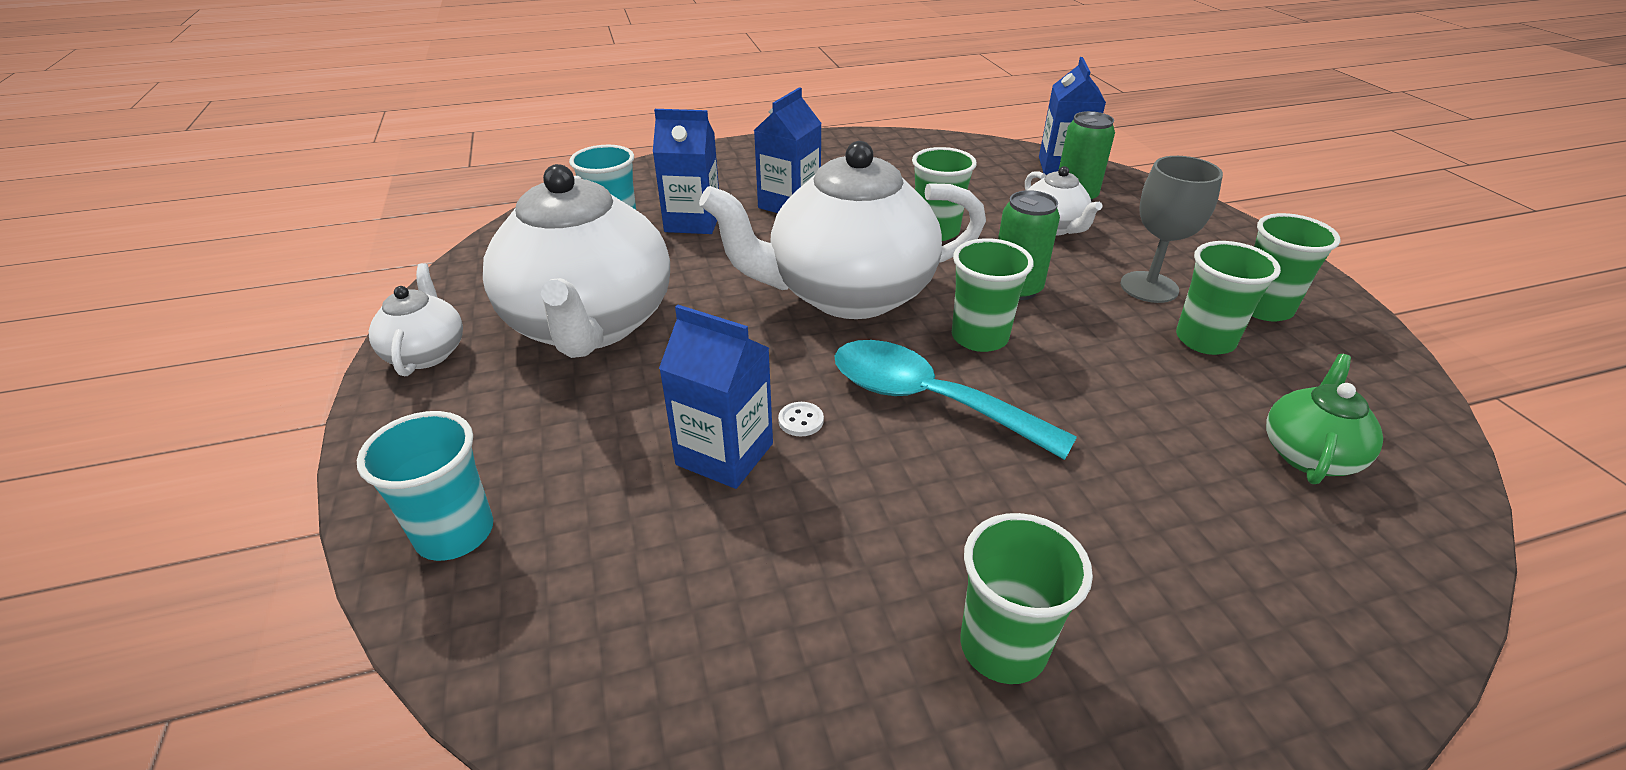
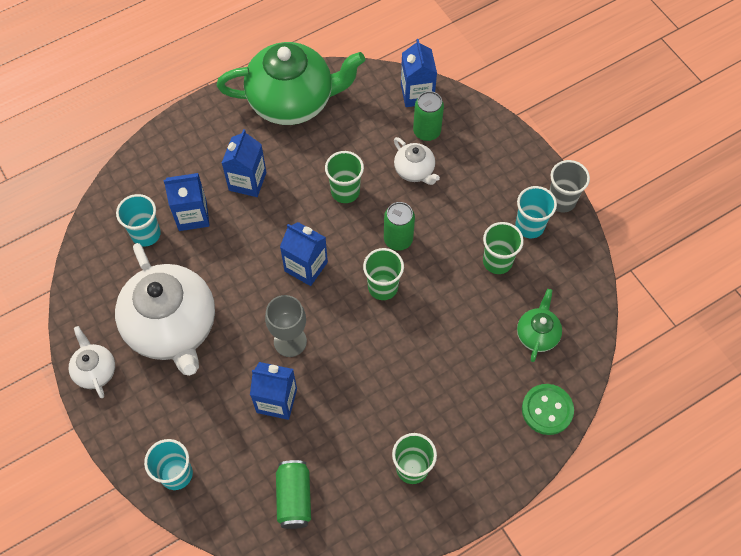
camera: 15 degrees left, 25 degrees up
white teapot [699,141,986,319] -> blue carton [280,222,328,286]
white button [778,402,824,436] -> none
turquoise spoon [834,340,1077,460] -> none
grey goblet [1120,156,1223,303] -> grey goblet moved to [265,295,307,357]
green cup [1252,213,1341,321] -> turquoise cup [515,186,557,238]
none -> green teapot [217,42,365,125]
none -> green can [276,460,311,529]
none -> green button [522,384,574,435]
none -> grey cup [549,160,590,212]

